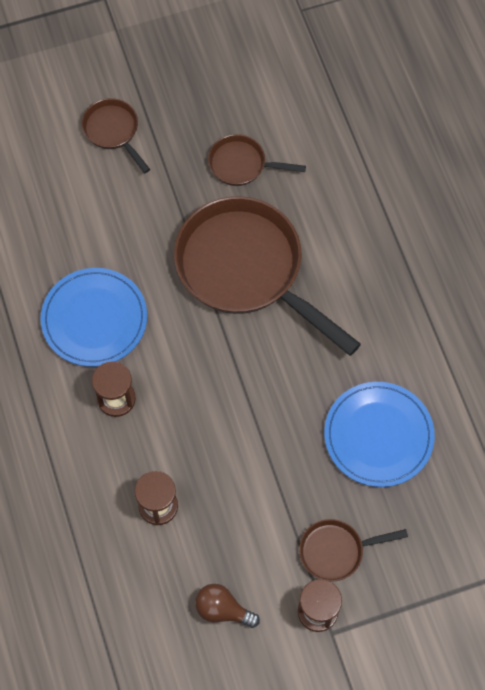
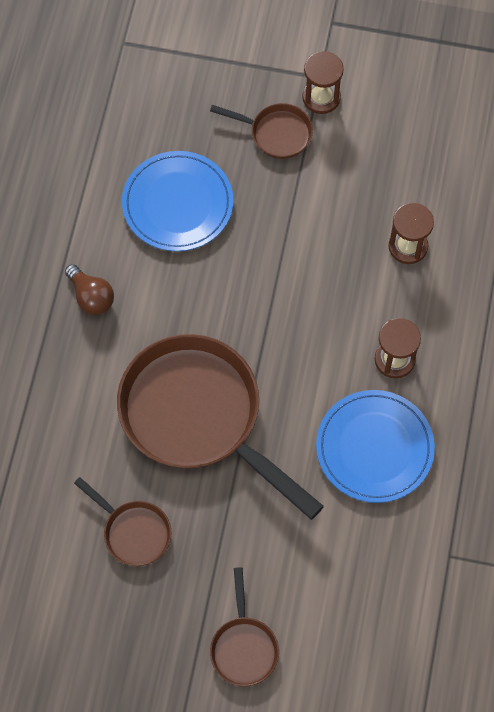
camera: 150 degrees left, 0 degrees up
brown pan [174,196,361,356] -> brown pan turned 150 degrees clockwise [117,334,324,520]
brown light bulb [195,584,260,628] -> brown light bulb moved to [65,264,114,315]

